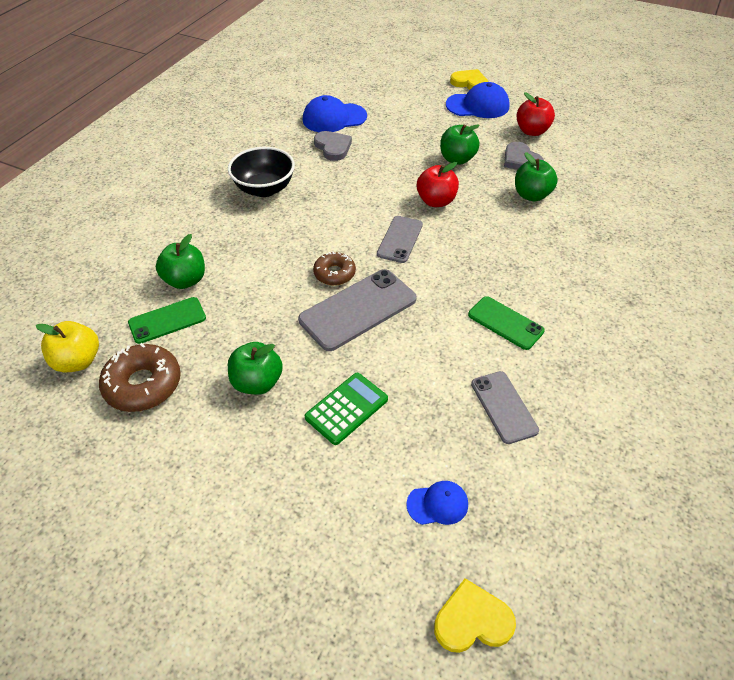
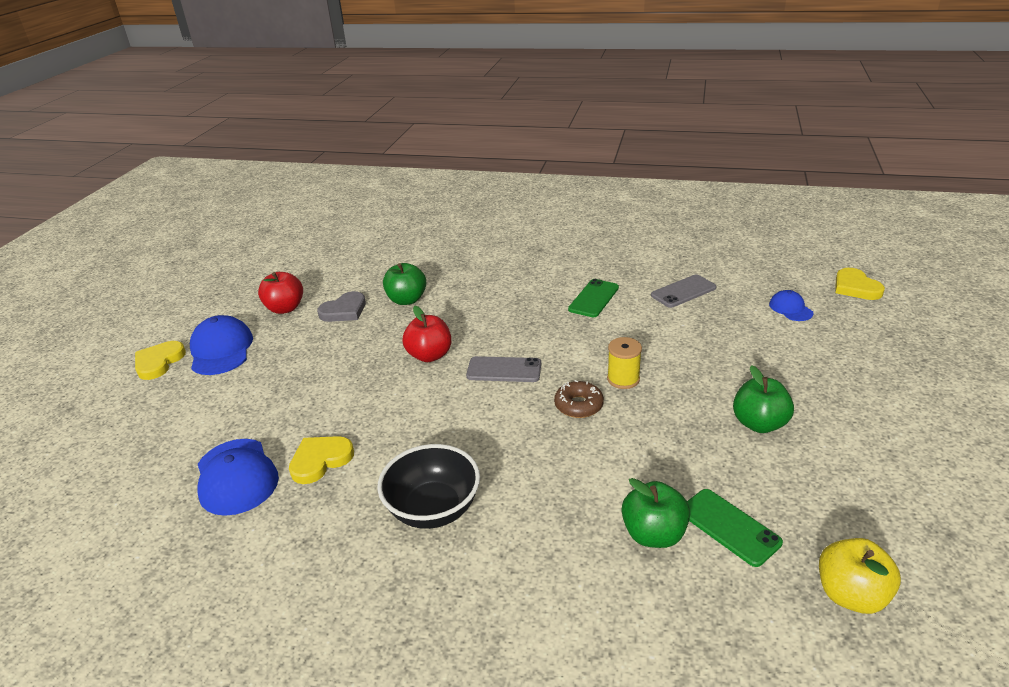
camera: 100 degrees left, 15 degrees down
brown donut [99,343,181,412] -> none
grey phone [298,269,417,351] -> yellow spool [607,337,642,389]
green calculator [304,373,388,445] -> none
grey heart [314,131,352,161] -> yellow heart [289,436,354,484]
green apple [440,124,480,165] -> none

